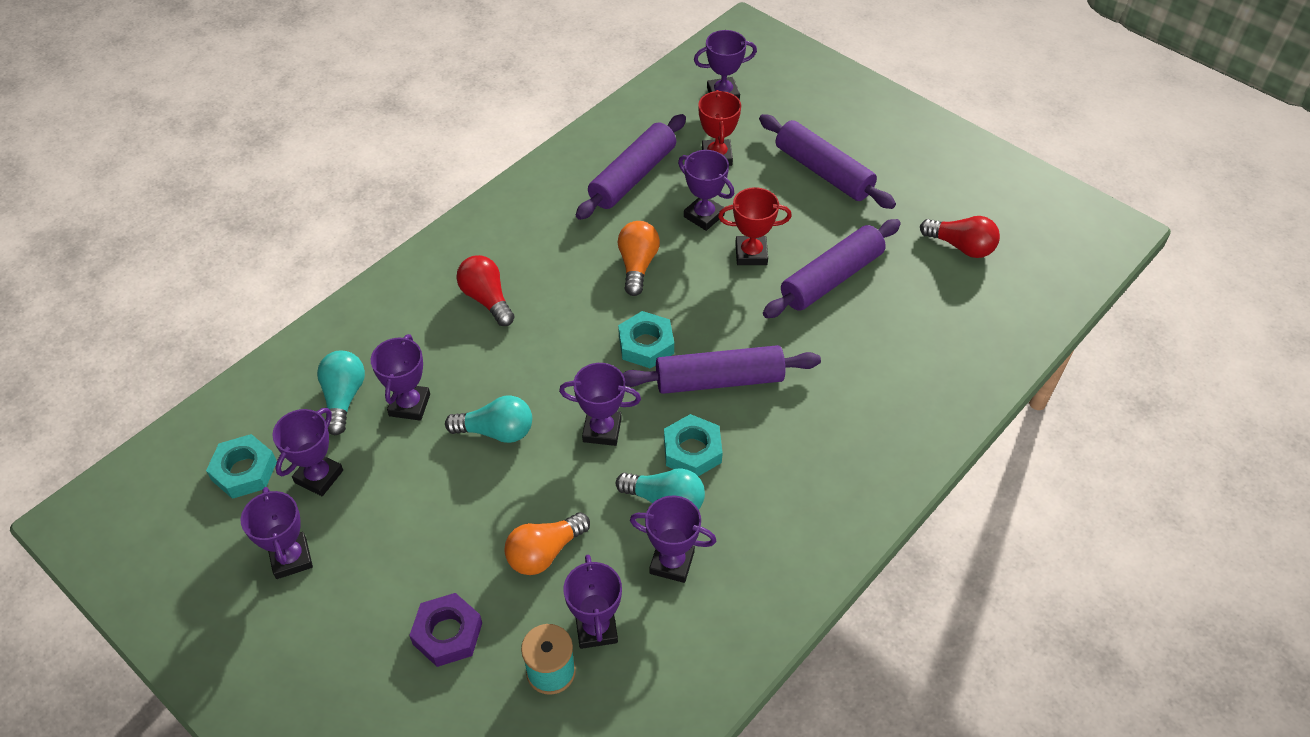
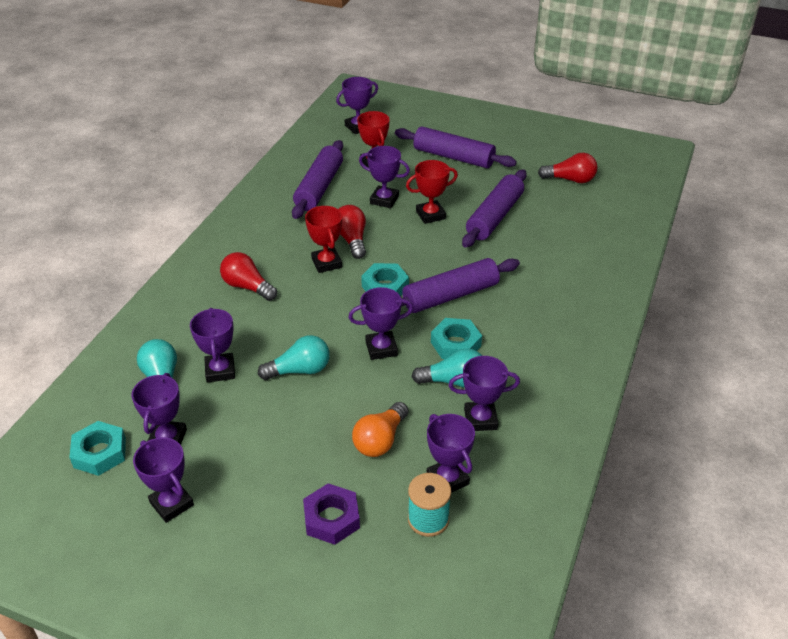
camera: 20 degrees left, 10 degrees down
orange light bulb [618,221,660,296] -> red light bulb [338,205,366,259]
none -> red trophy [305,206,342,273]

